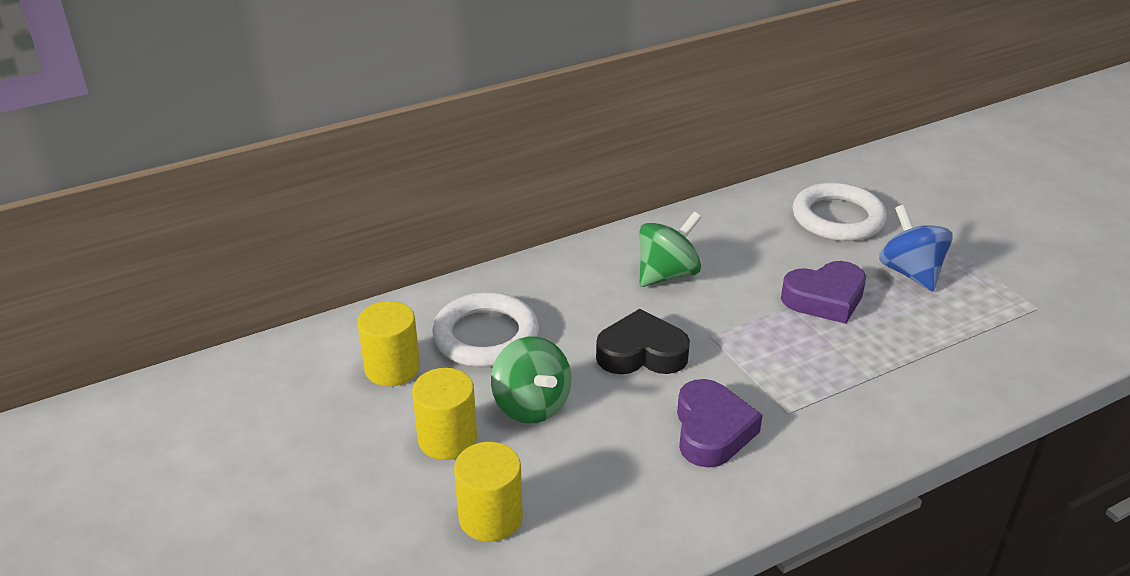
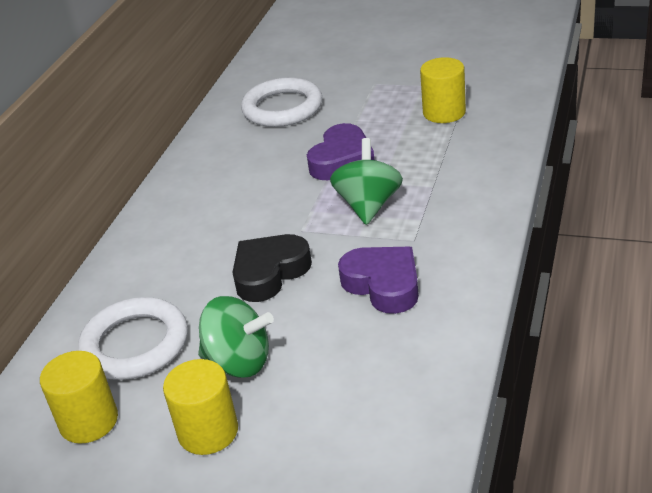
camera: 40 degrees left, 0 degrees up
yellow cylinder [454,442,523,542] -> yellow cylinder moved to [420,57,466,123]
green spinning top [639,212,702,287] -> green spinning top moved to [330,138,403,225]
blue spinning top [879,205,953,291] -> none

